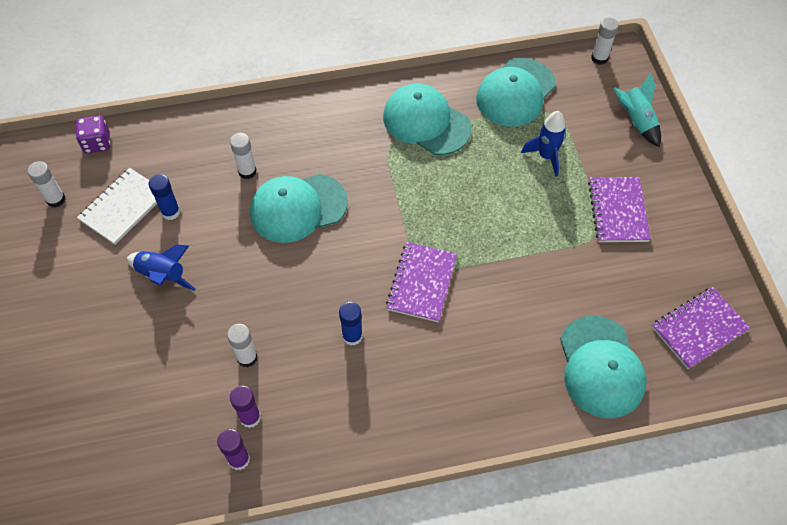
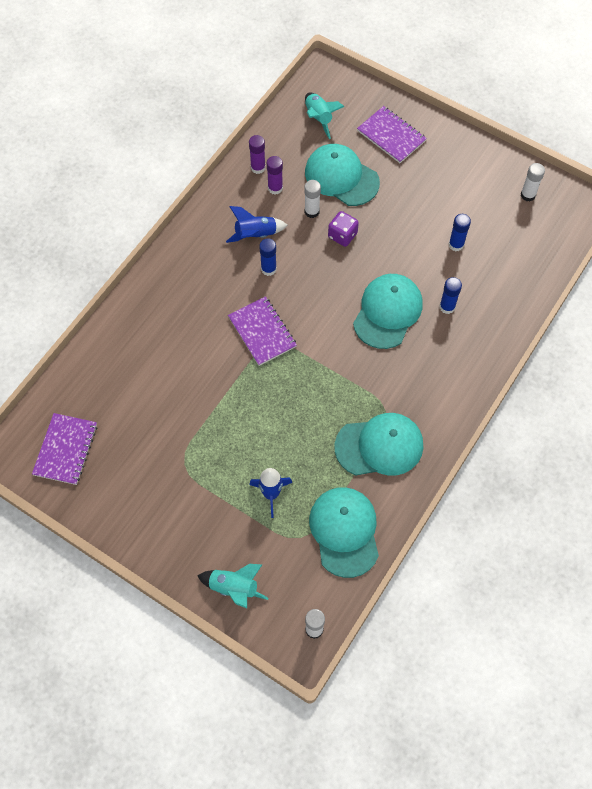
camera: 135 degrees right, 5 degrees up
purple dice [76,116,110,153] -> purple dice moved to [328,211,359,247]
white notebook [77,168,157,245] -> none
blue rocket [127,244,196,291] -> blue rocket moved to [226,206,287,243]
white glue stick [230,133,257,179] -> blue glue stick [439,277,462,314]
turquoise cap [560,316,647,418] -> turquoise cap moved to [305,144,380,206]
purple notebook [588,177,651,242] -> purple notebook moved to [357,106,427,163]
none -> turquoise rocket [305,92,344,139]

